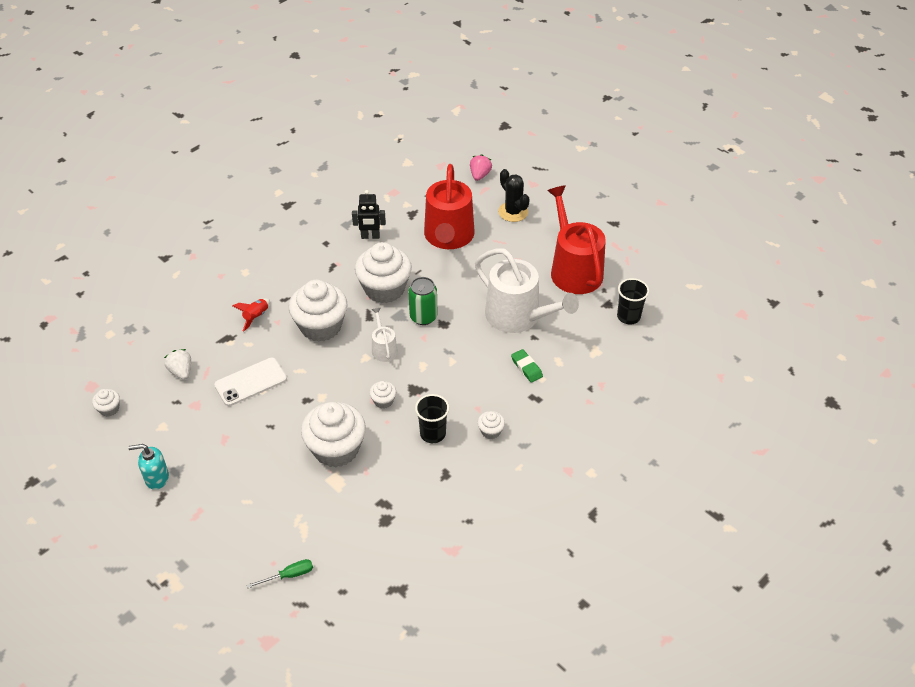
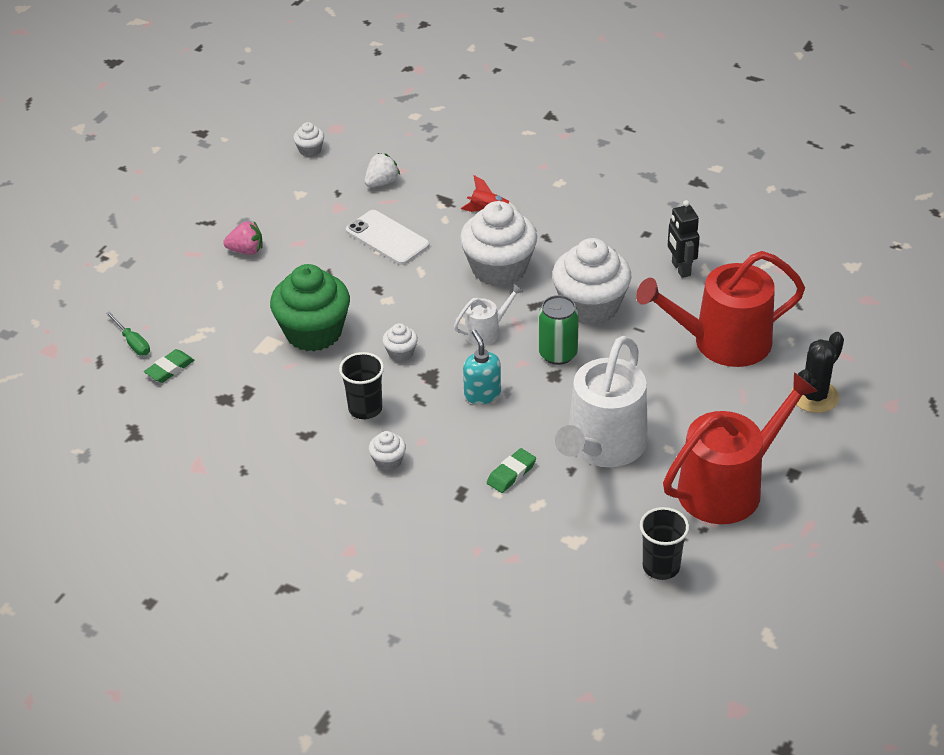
camera: 75 degrees right, 5 degrees down
turquoise soap dispenser [128,444,169,490] -> turquoise soap dispenser moved to [463,330,501,404]
white cupcake [301,402,366,468] -> green cupcake [270,264,350,352]
pink strawberry [470,154,492,181] -> pink strawberry moved to [223,221,263,255]
none -> green eraser [144,349,195,383]

